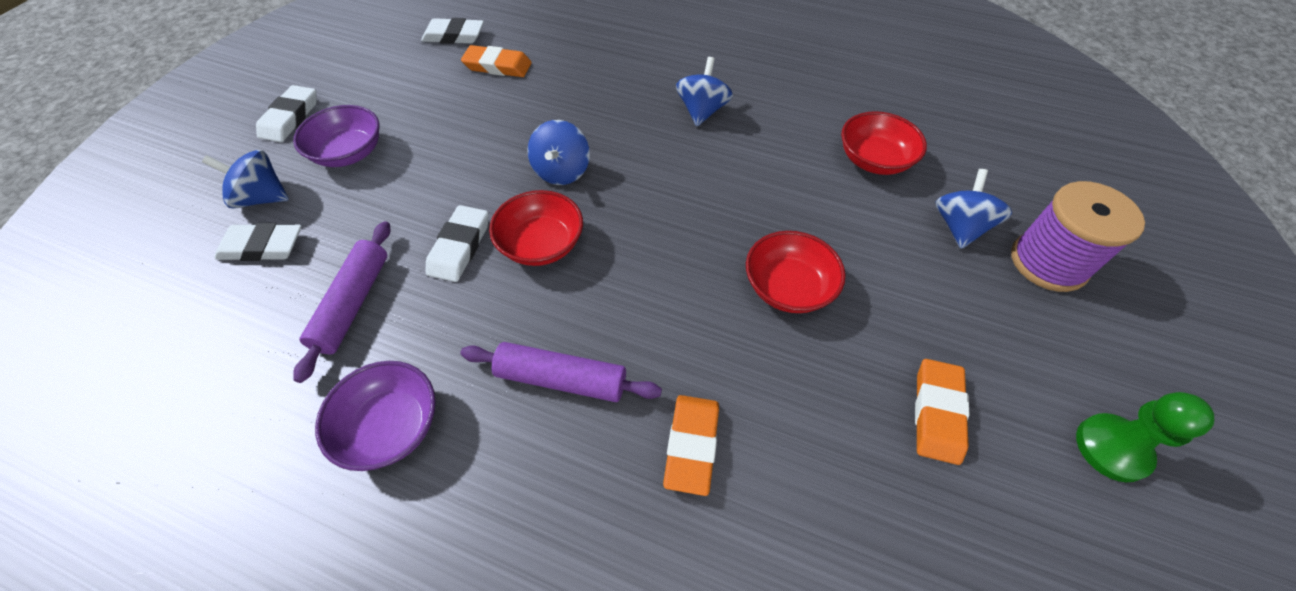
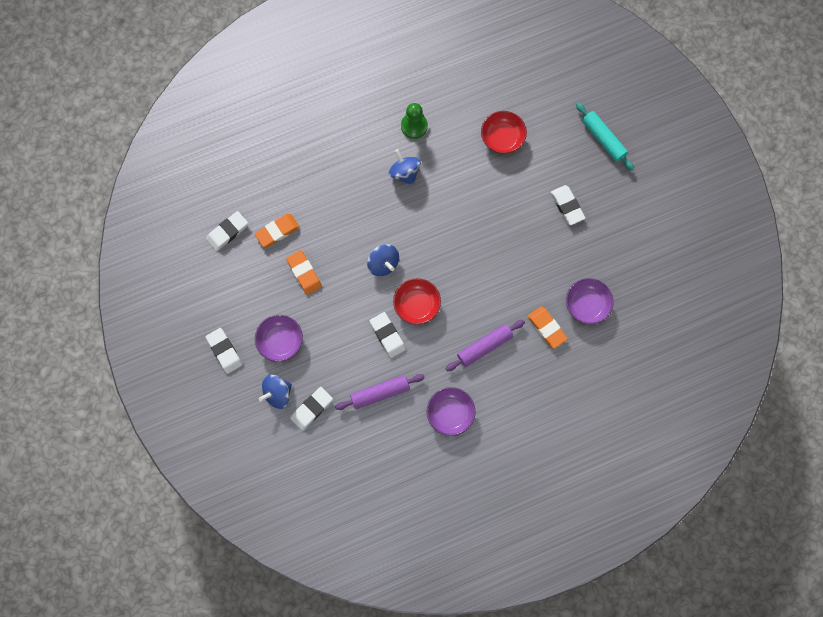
camera: 45 degrees left, 20 degrees up
purple rolling pin [293,221,390,383] -> purple rolling pin turned 75 degrees counterclockwise [335,374,425,410]
red bowl [746,231,846,313] -> none
orange eraser [915,359,969,465] -> orange eraser moved to [286,250,322,295]
blue spinning top [936,169,1012,249] -> none
purple spool [1011,181,1145,292] -> turquoise rolling pin [576,102,634,171]
green pawn [1076,392,1214,482] -> green pawn moved to [401,103,428,139]
none -> white eraser [551,185,585,225]
none -> purple bowl [566,278,614,324]

